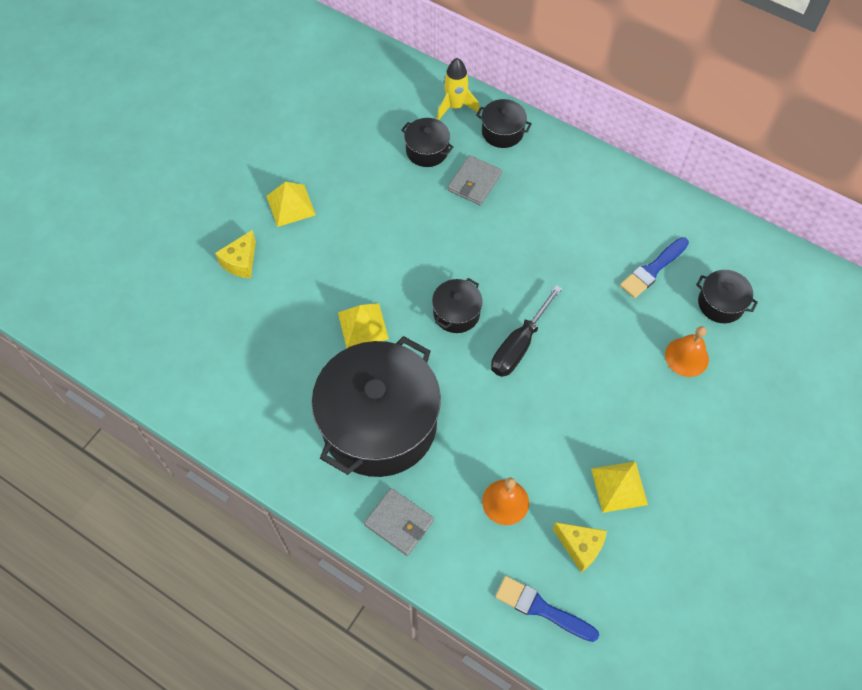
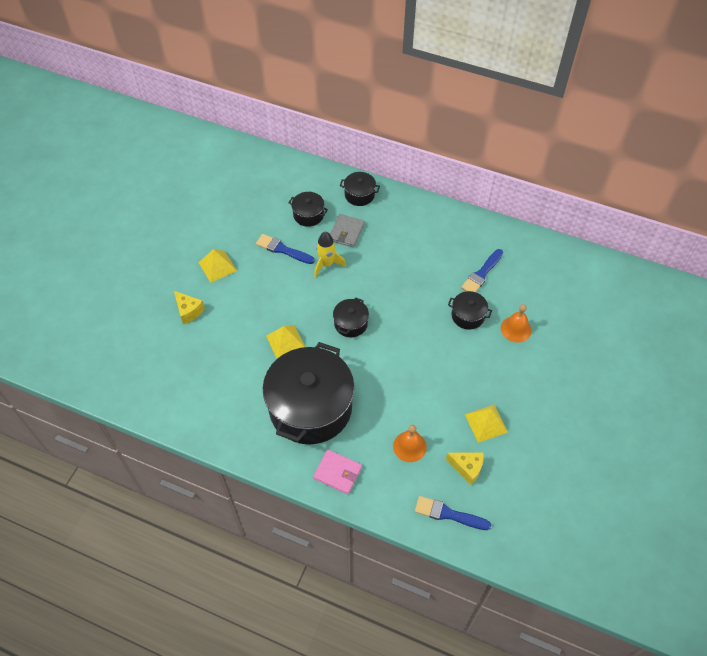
camera: 10 degrees left, 5 degrees down
yellow cheese [215,230,256,278] -> yellow cheese turned 60 degrees counterclockwise [174,291,205,324]
grey wallet [364,488,434,556] -> pink wallet [313,450,362,494]
yellow rocket [437,58,480,120] -> yellow rocket moved to [314,232,346,278]
black screwdriver [491,285,562,377] -> none
black pot [696,270,758,323] -> black pot moved to [448,291,492,330]
none -> blue brush [256,234,315,264]

